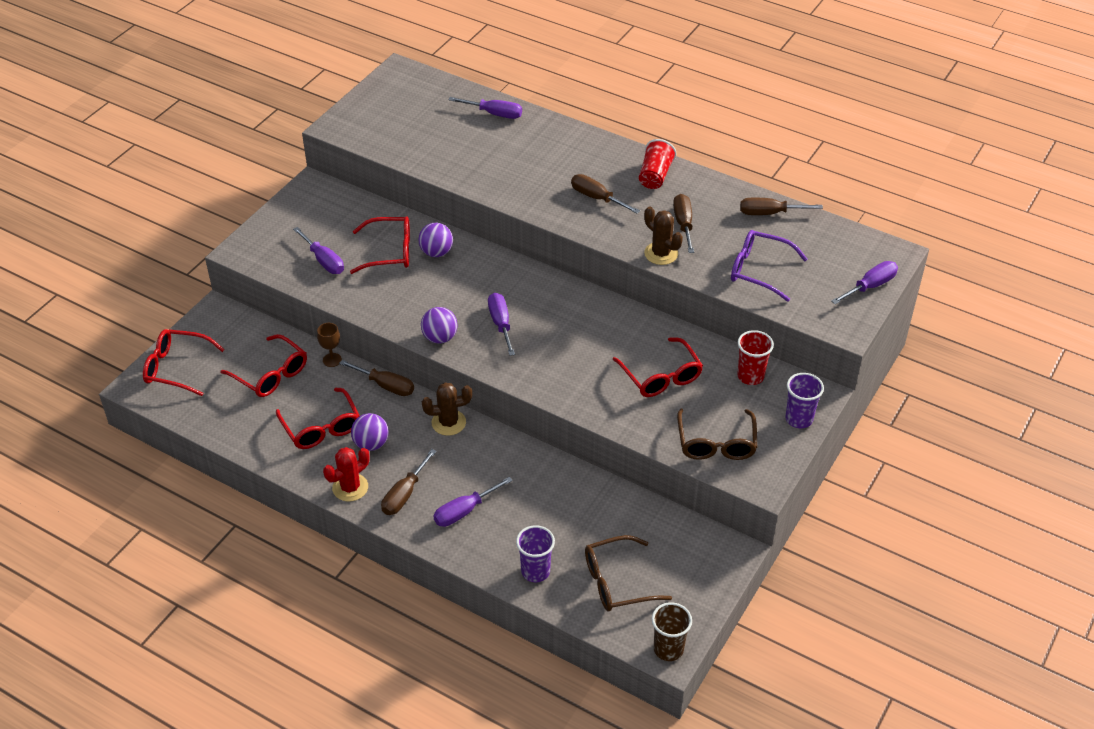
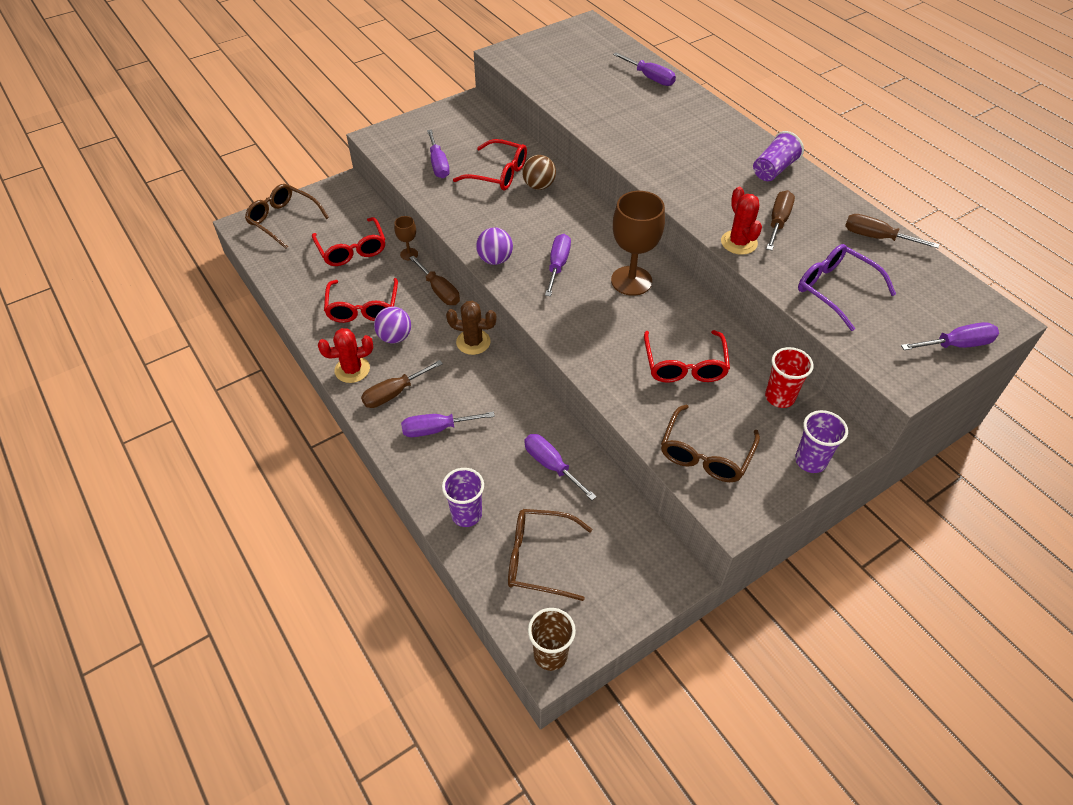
camera: 25 degrees right, 5 degrees up
red glasses [143,329,225,396] -> brown glasses [245,184,329,249]
purple ball [419,223,453,257] -> brown ball [522,155,556,190]
brown screwdriver [571,174,640,214] -> none
red cup [639,139,676,189] -> purple cup [753,131,804,181]
brown cactus [644,206,683,265] -> red cactus [721,187,762,255]
none -> purple screwdriver [524,434,597,500]
none -> brown goblet [611,191,665,296]

